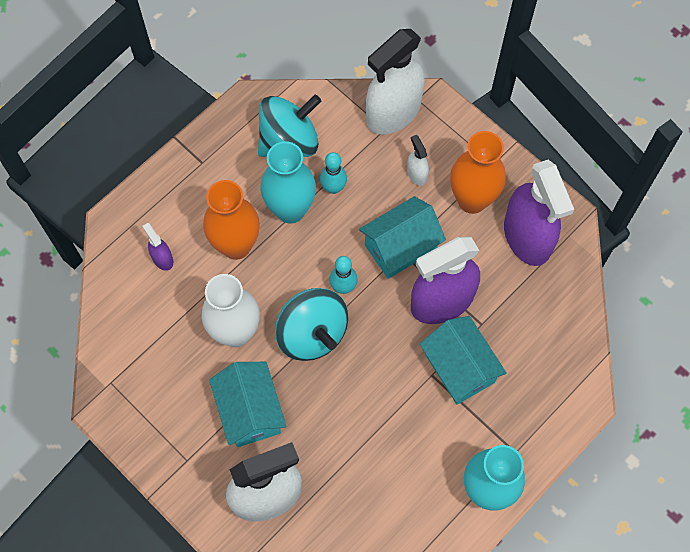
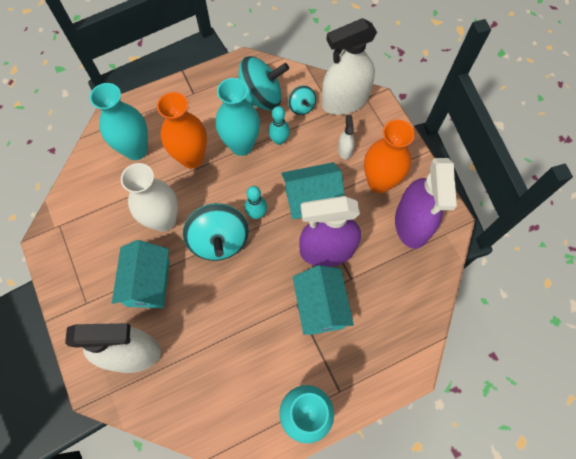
camera: 20 degrees right, 0 degrees up
purple spray bottle [142,223,173,271] -> turquoise vase [90,83,148,160]
none -> turquoise spinning top [288,86,316,115]

